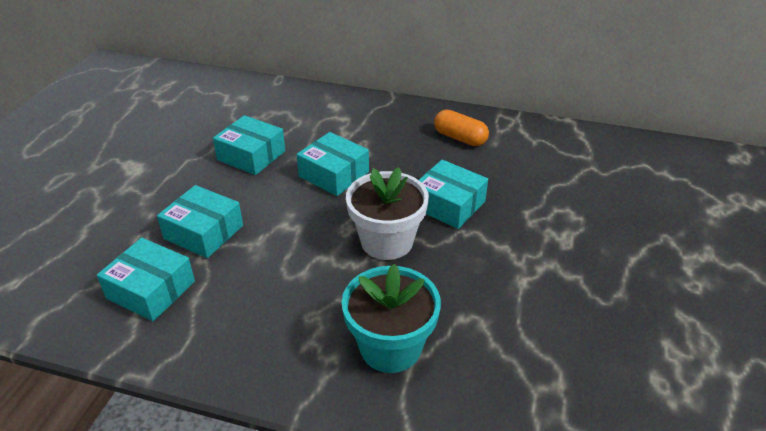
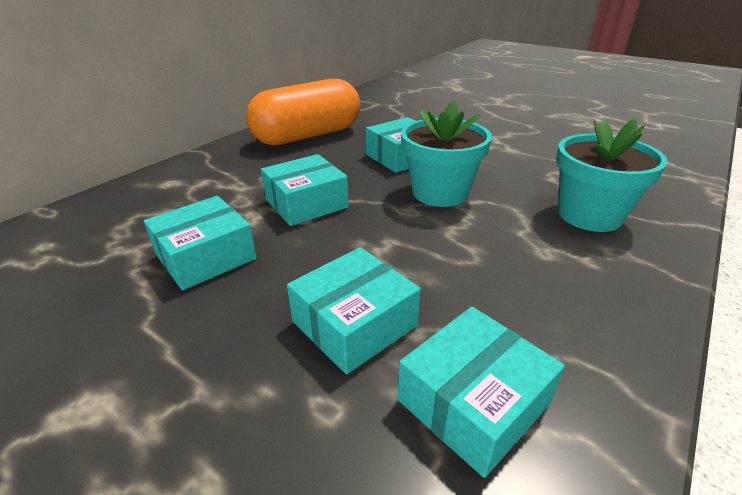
camera: 70 degrees left, 5 degrees down
white flower pot [346,167,429,260] -> turquoise flower pot [401,100,492,207]
orange capsule [434,110,489,146] -> orange capsule [246,79,360,146], size x1.99

